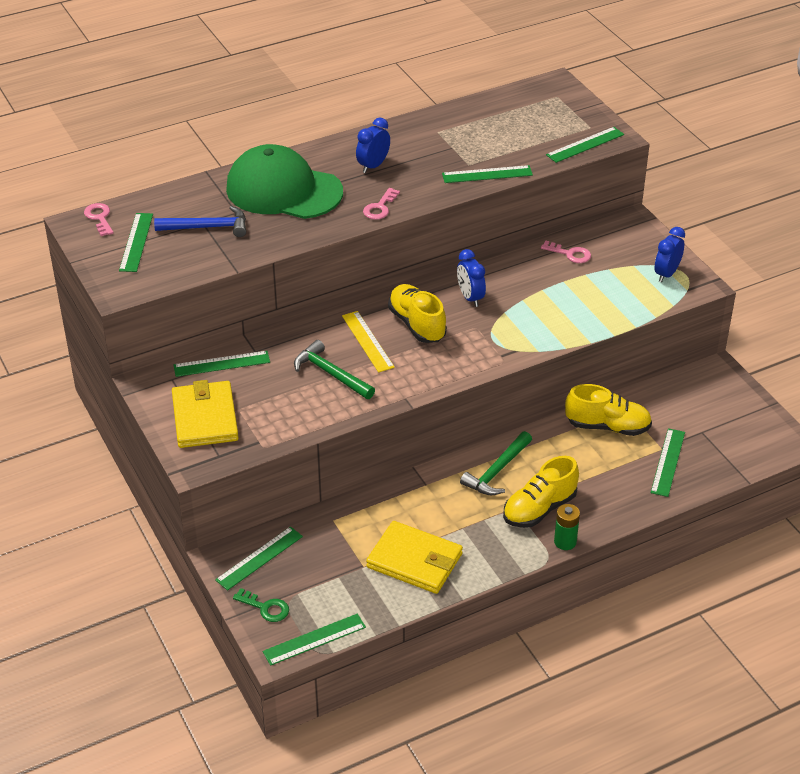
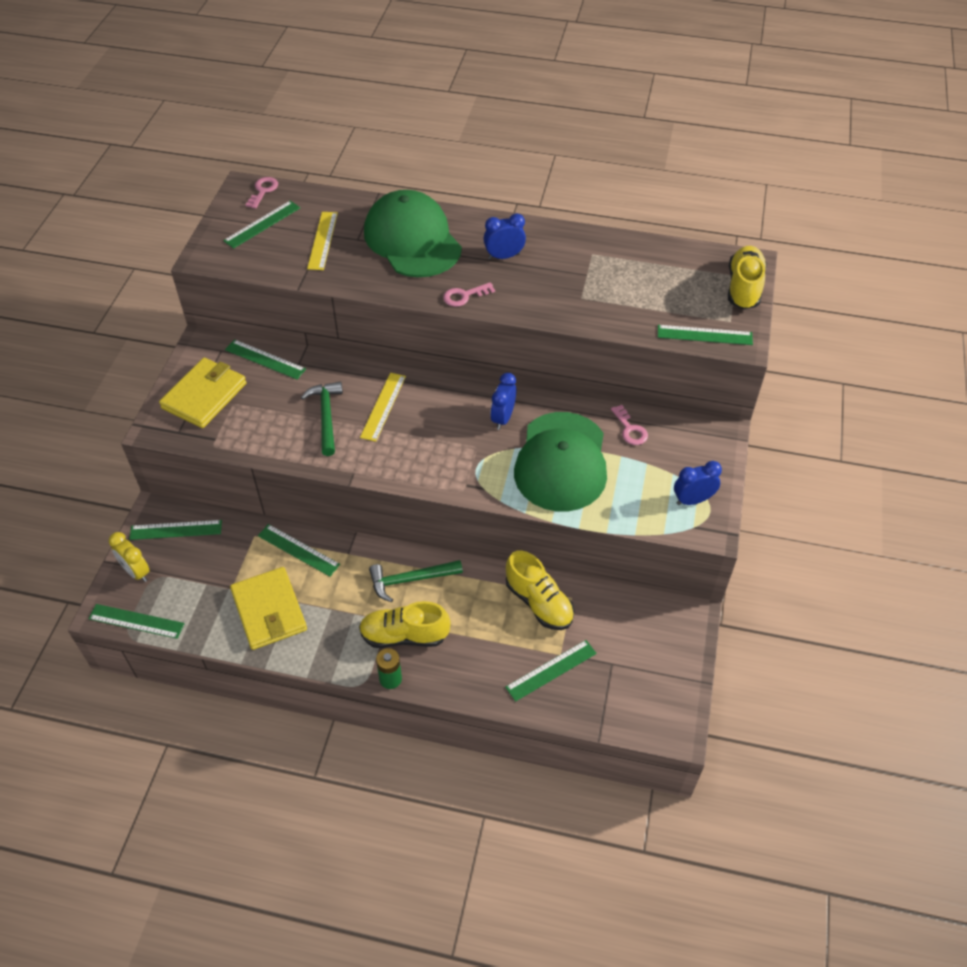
camera: 40 degrees right, 10 degrees up
blue hammer [154,206,246,237] -> yellow ruler [307,212,338,270]
green key [233,588,289,622] -> yellow clock [109,532,150,582]
yellow shoe [388,284,447,343] -> yellow shoe moved to [728,246,767,309]
green ruler [442,165,533,183] -> green ruler moved to [258,524,340,577]
none -> green cap [514,412,607,511]

